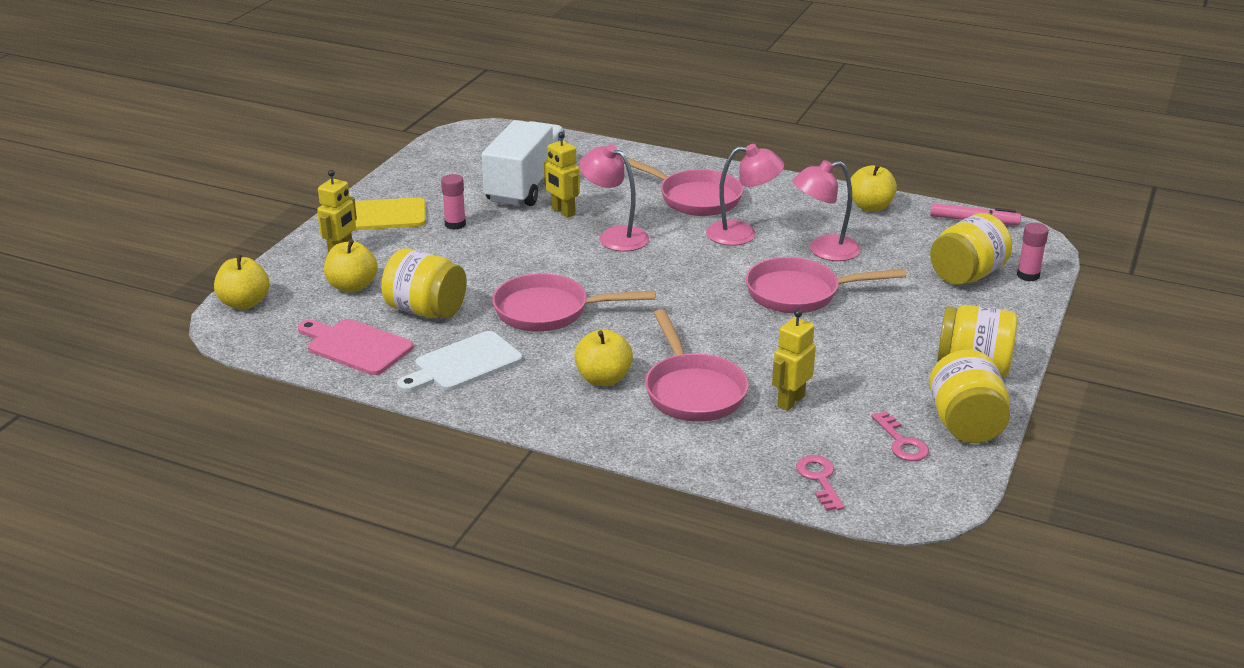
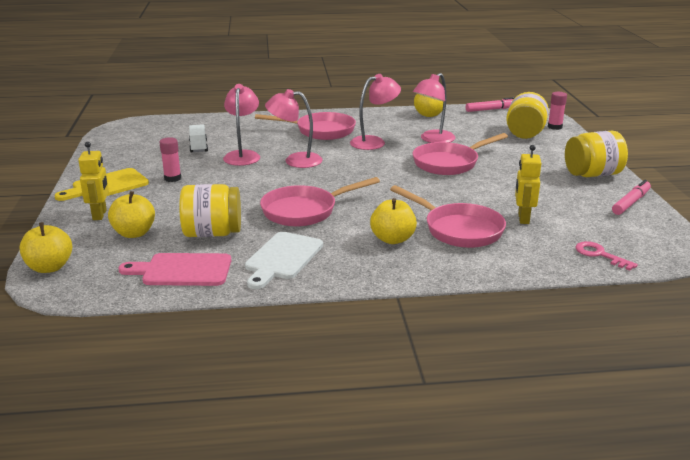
camera: 30 degrees left, 5 degrees down
white truck [481,120,565,206] -> white truck [189,124,208,153], size x0.46
yellow robot [544,132,580,218] -> pink lamp [223,84,260,166]
pink key [871,411,929,461] -> none
yellow jar [929,350,1010,443] -> pink marker [612,180,651,215]

